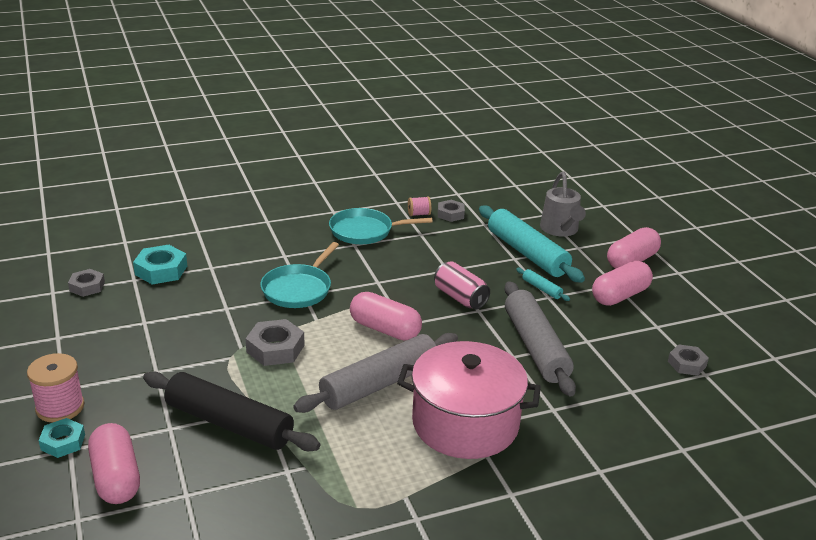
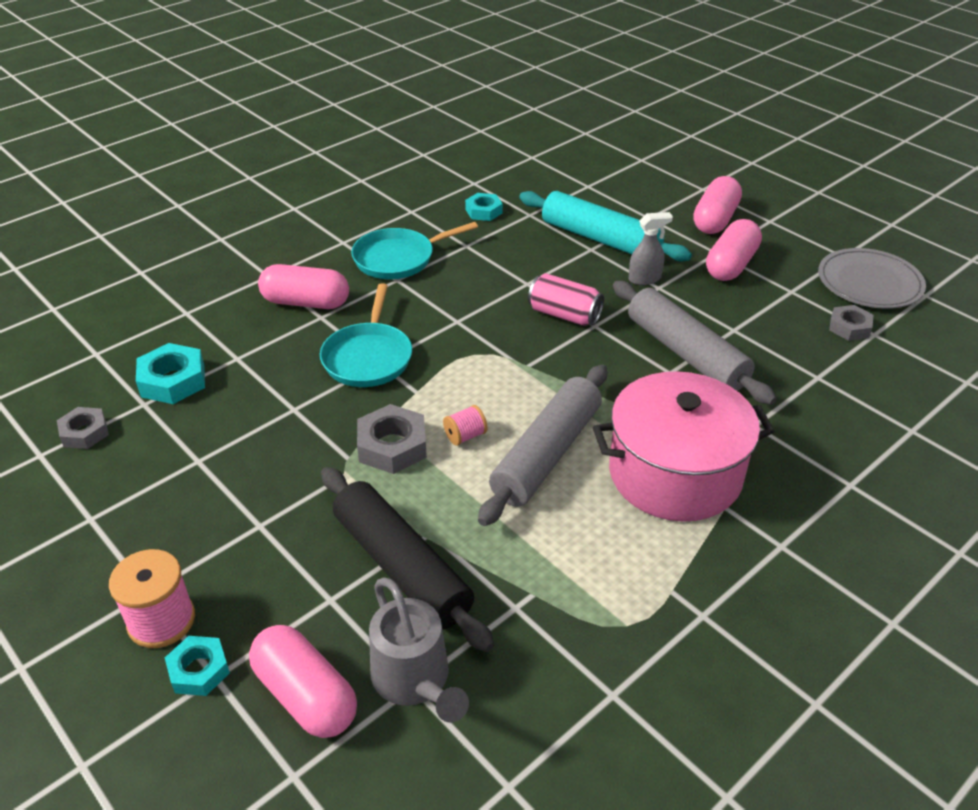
camera: 20 degrees left, 10 degrees up
black rolling pin [143,371,320,451] -> black rolling pin turned 45 degrees clockwise [321,467,494,652]
pink capsule [350,292,422,340] -> pink capsule moved to [258,264,349,309]
pink spool [408,196,431,216] -> pink spool moved to [443,405,488,446]
grey nut [438,200,465,222] -> turquoise nut [465,193,503,221]
turquoise rolling pin [516,268,570,301] -> grey spray bottle [629,212,673,285]
grey watering can [540,172,586,237] -> grey watering can moved to [369,577,469,723]
none -> grey plate [818,248,926,309]

